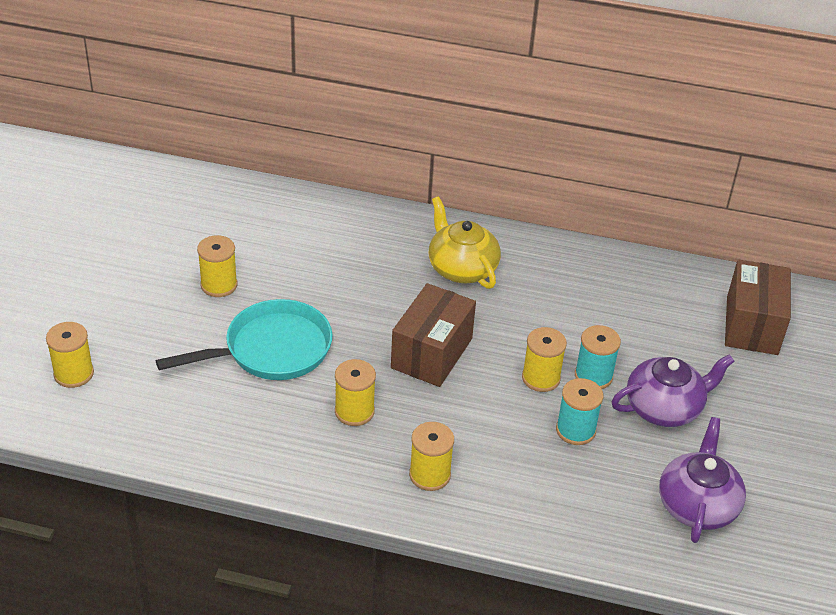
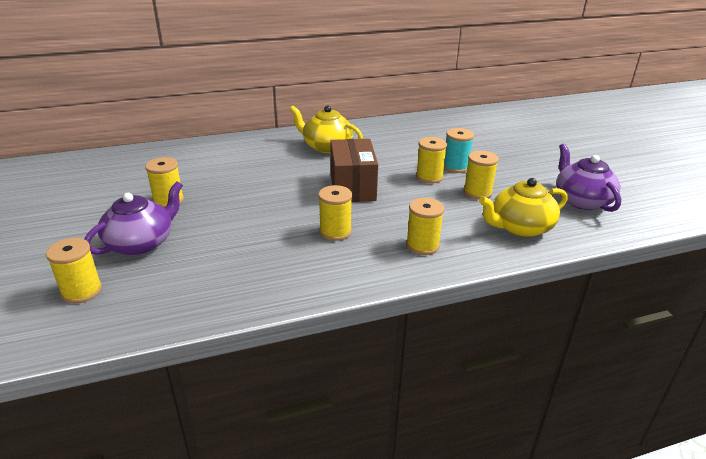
camera: 30 degrees left, 10 degrees down
turquoise pan [156,299,333,380] -> none
turquoise spool [556,378,603,445] -> yellow spool [463,151,499,199]
purple teapot [612,354,734,427] -> purple teapot moved to [85,181,183,255]
brown box [725,259,791,355] -> none
none -> yellow teapot [479,178,568,237]

